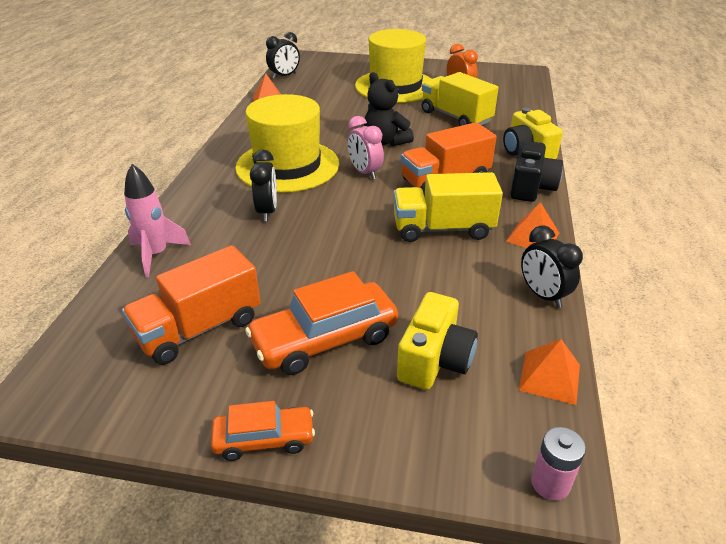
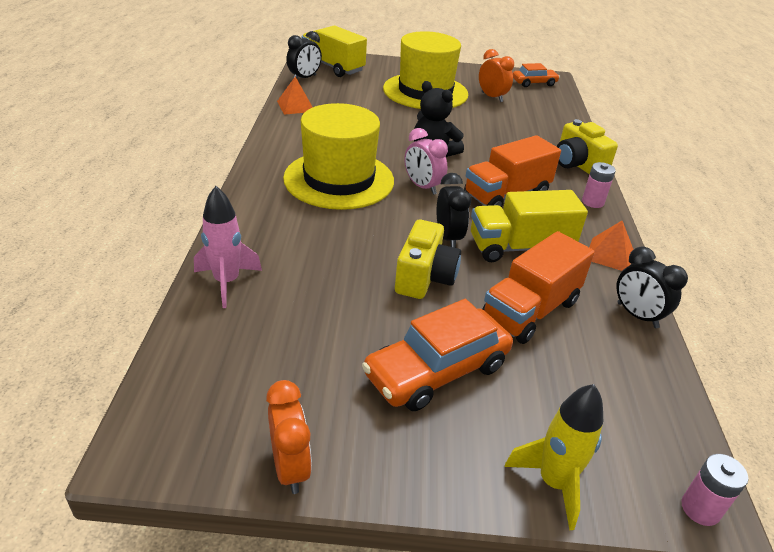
camera: 10 degrees left, 0 degrees up
orange truck [122,245,261,365] -> orange truck moved to [482,231,595,344]
orange car [211,401,315,461] -> orange car moved to [513,63,560,87]
black clock [250,149,277,221] -> black clock moved to [437,173,471,248]
yellow camera [397,292,478,390] -> yellow camera moved to [395,220,461,299]
yellow truck [422,72,499,126] -> yellow truck moved to [301,25,367,77]
black camera [510,141,563,202] -> pink battery [582,162,616,208]
orange pyramid [519,339,580,405] -> none
none -> orange clock [266,380,312,494]
none -> yellow rocket [504,384,603,530]

